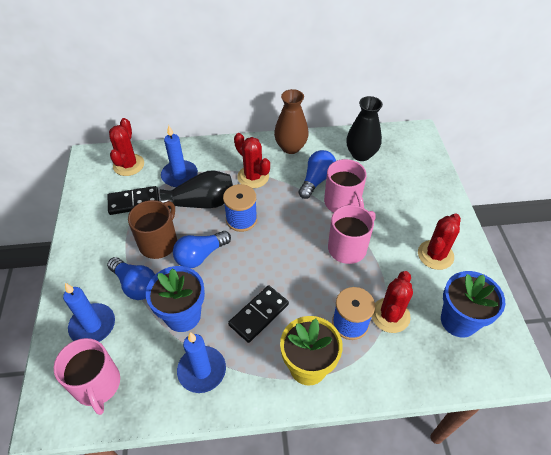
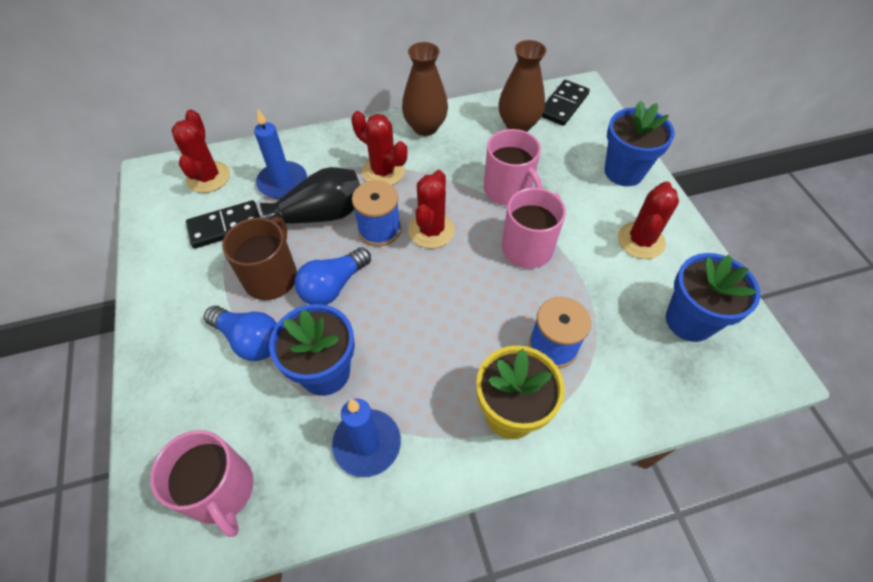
camera: 10 degrees left, 5 degrees up
blue candle [63,283,115,342] -> none
black domino [228,285,289,343] -> black domino moved to [542,80,590,126]
blue light bulb [298,150,336,199] -> none
black vase [346,96,383,161] -> brown vase [499,40,546,132]
red cactus [372,271,413,333] -> red cactus moved to [408,170,455,249]
none -> blue flower pot [604,101,675,186]

